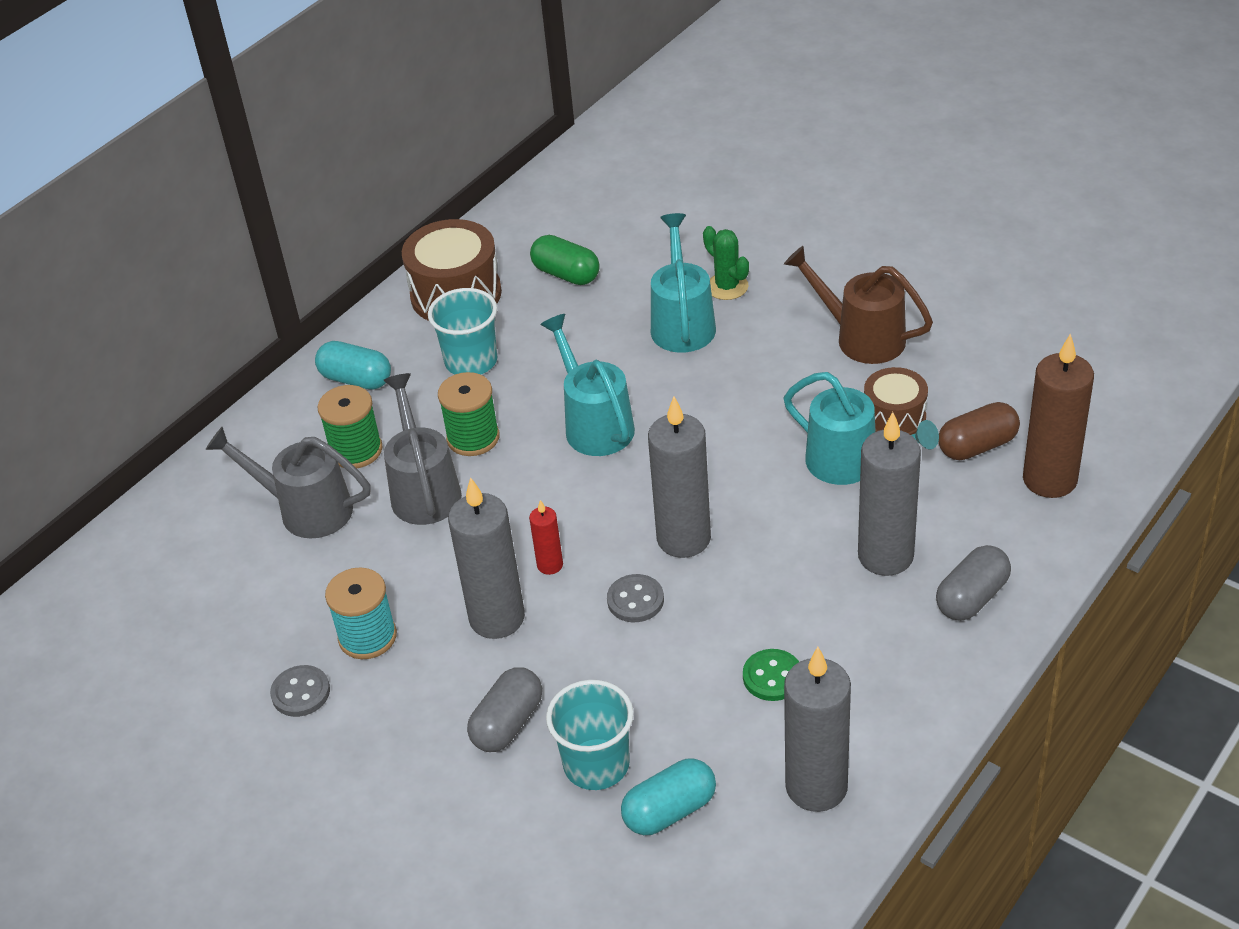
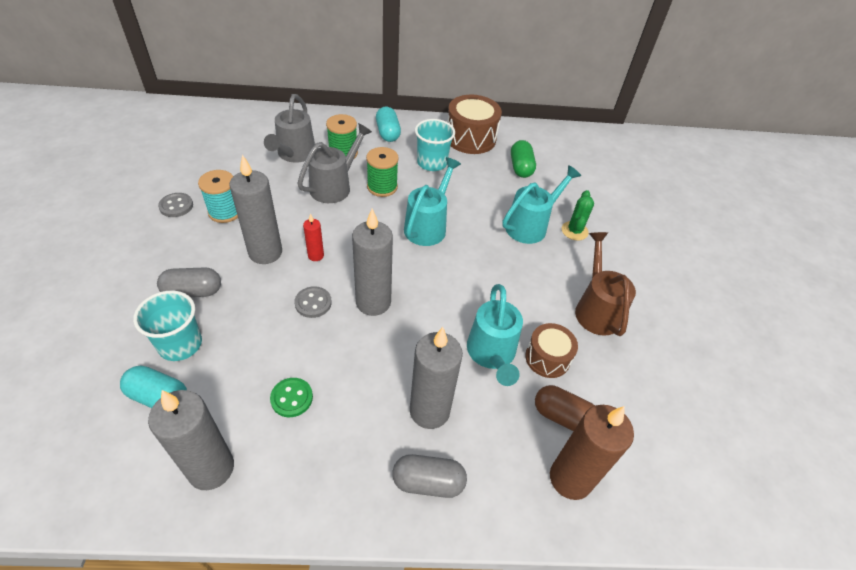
camera: 45 degrees right, 5 degrees up
grey watering can [205,427,371,538] -> grey watering can turned 150 degrees counterclockwise [264,94,315,163]

